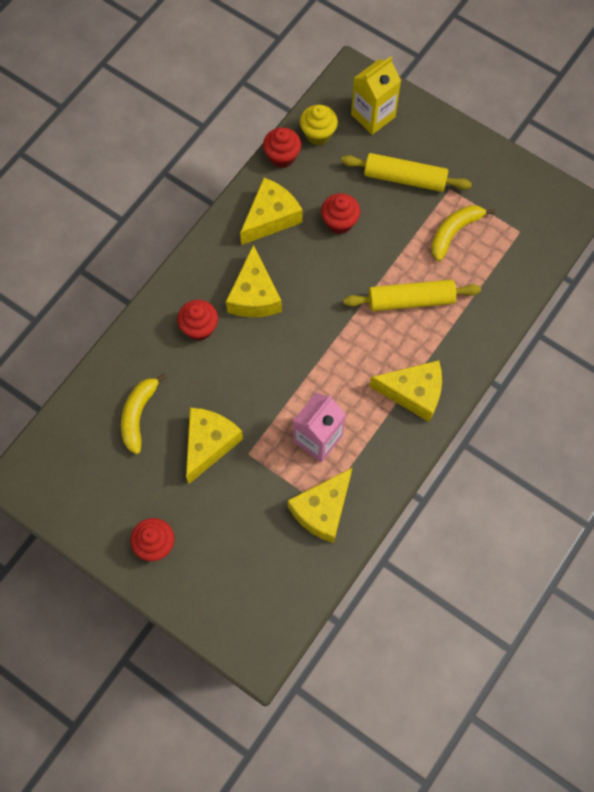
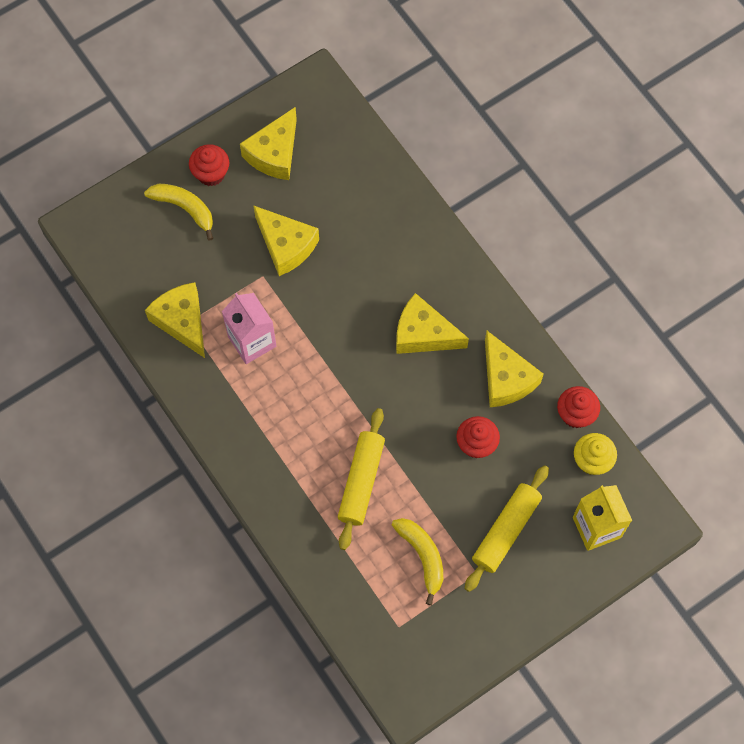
camera: 110 degrees right, 0 degrees up
yellow banana [121,373,167,454] -> yellow banana moved to [144,184,213,241]
red cupcake [177,300,218,341] -> none
yellow cheese [369,360,442,422] -> yellow cheese moved to [240,107,297,180]

